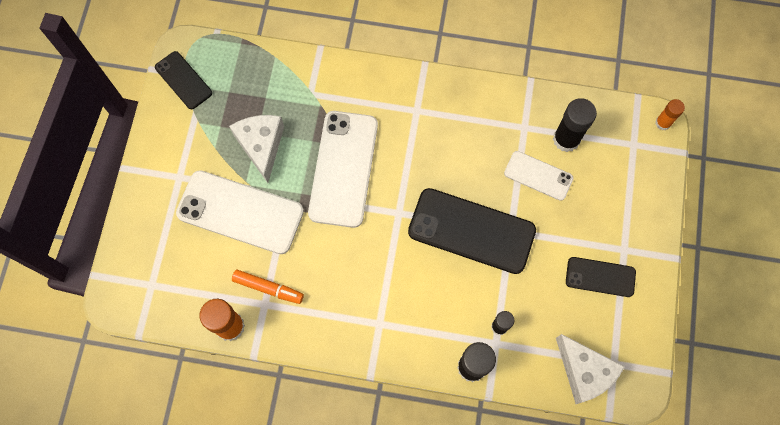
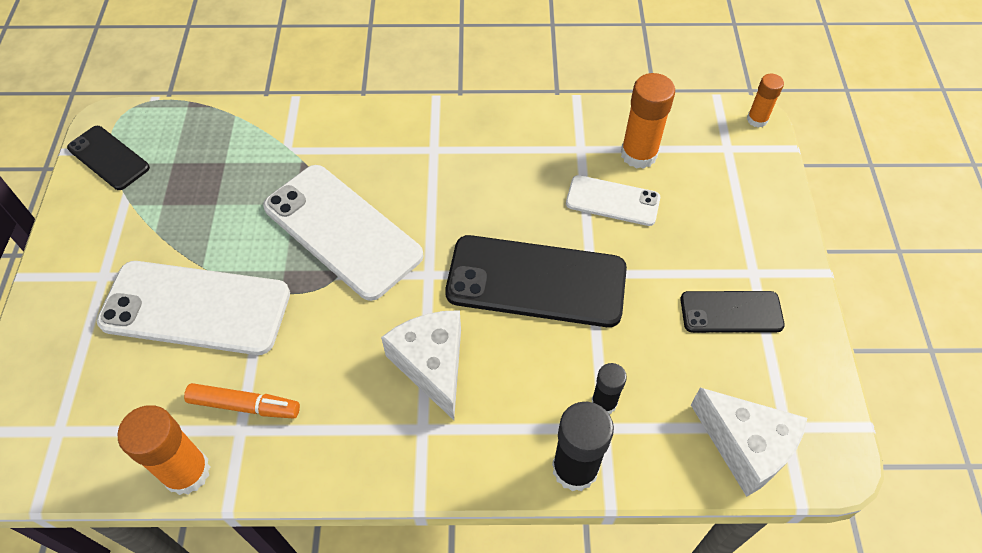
camera: 10 degrees left, 15 degrees down
white cheese [229,115,284,183] -> white cheese moved to [381,310,461,420]
white phone [308,111,378,228] -> white phone turned 45 degrees counterclockwise [263,165,424,301]
black glue stick [553,98,597,152] -> orange glue stick [621,73,675,169]

